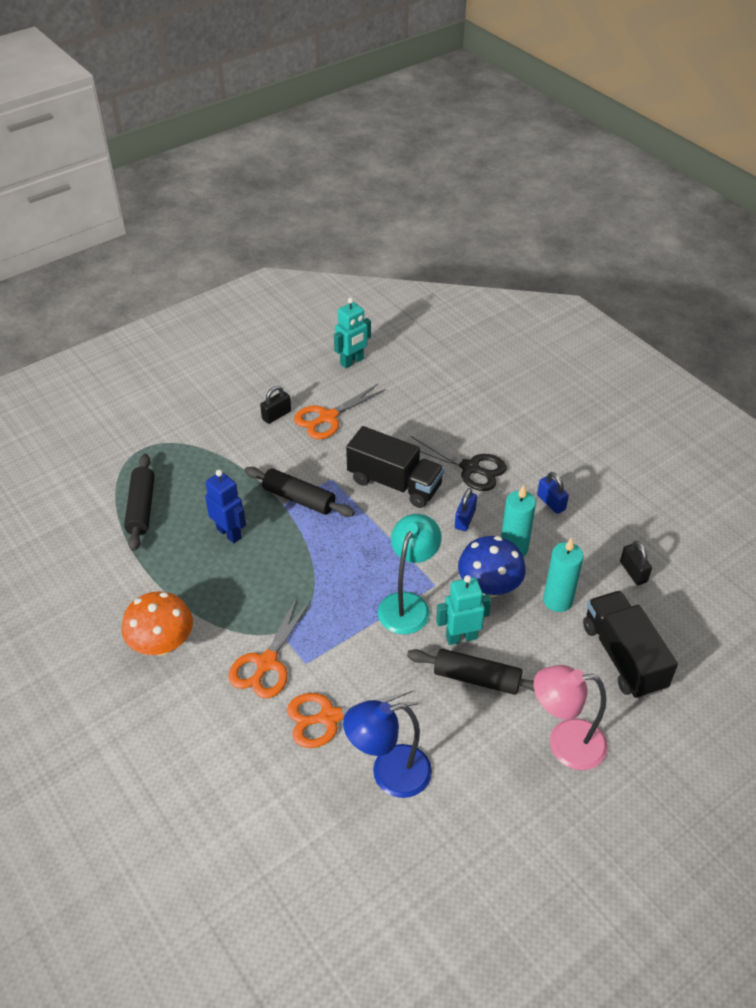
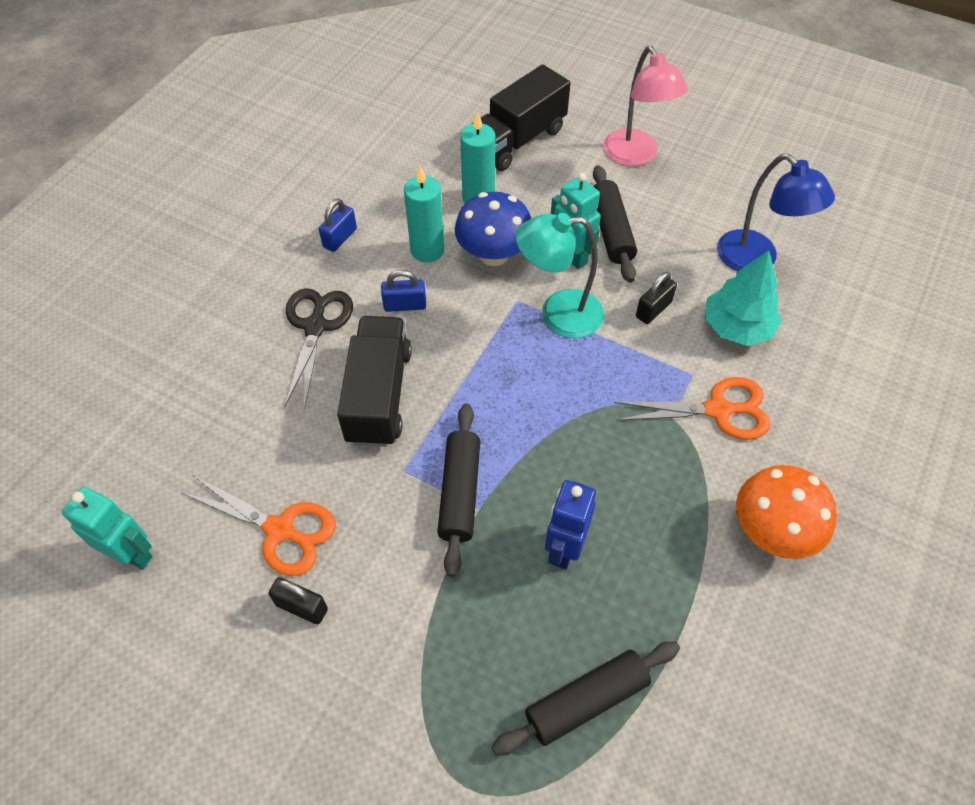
camera: 115 degrees left, 10 degrees up
orange scissors [287,691,418,748] -> turquoise tree [705,250,782,346]
black padlock [620,541,652,585] -> black padlock moved to [636,272,677,324]

